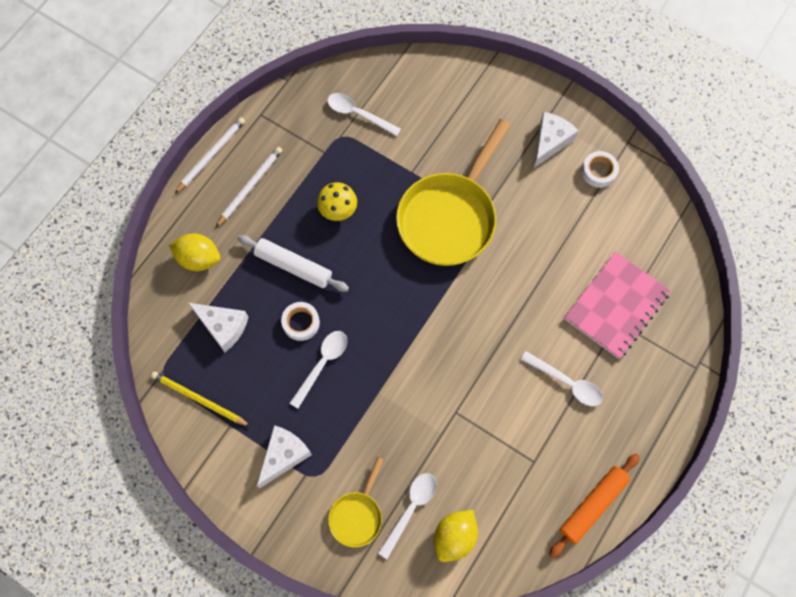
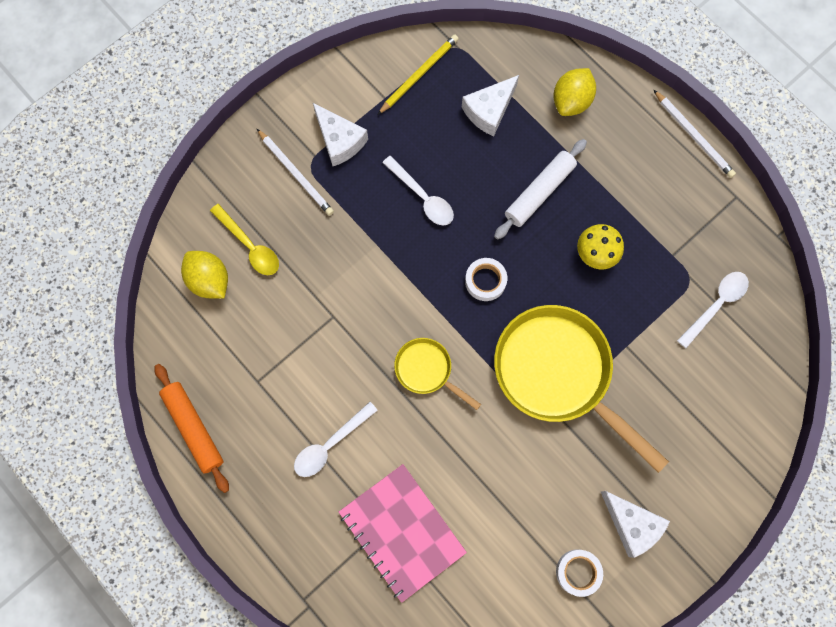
camera: 105 degrees right, 5 degrees up
white pencil [216,147,282,227] -> white pencil moved to [257,129,334,216]
white tape [281,302,320,341] -> white tape moved to [465,258,507,301]
yellow pan [328,457,384,548] -> yellow pan moved to [394,338,481,410]
white spoon [378,473,437,559] -> yellow spoon [210,204,279,275]

